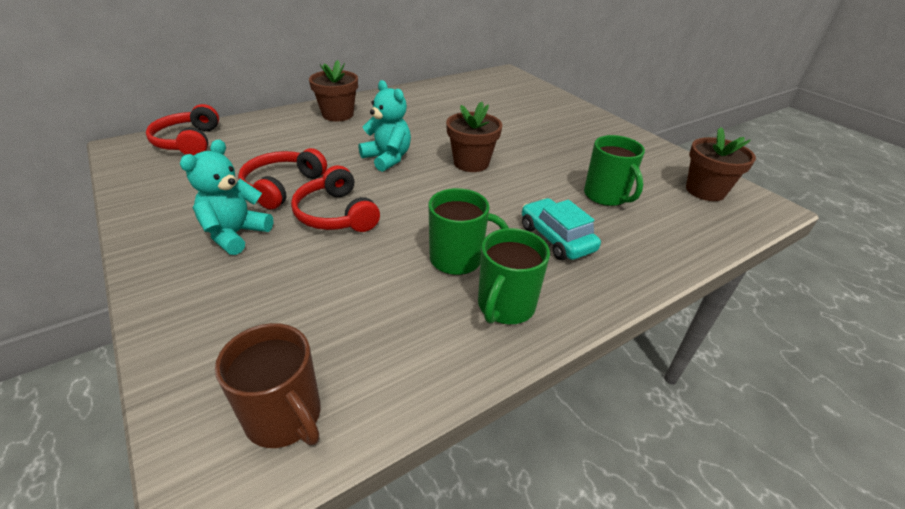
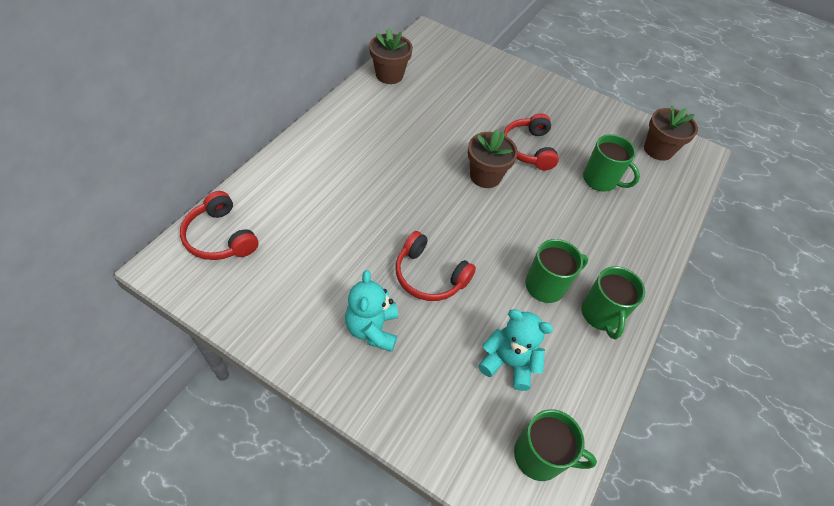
camera: 30 degrees left, 15 degrees up
brown mug [215,323,321,448] -> green mug [514,409,597,481]
red headphones [238,148,327,209] -> red headphones moved to [504,113,559,170]
brown flower pot [309,60,358,121] -> brown flower pot moved to [369,28,413,84]
turquoise teddy bear [359,80,411,172] -> turquoise teddy bear moved to [478,309,553,391]
turquoise car [522,198,601,260] -> none

